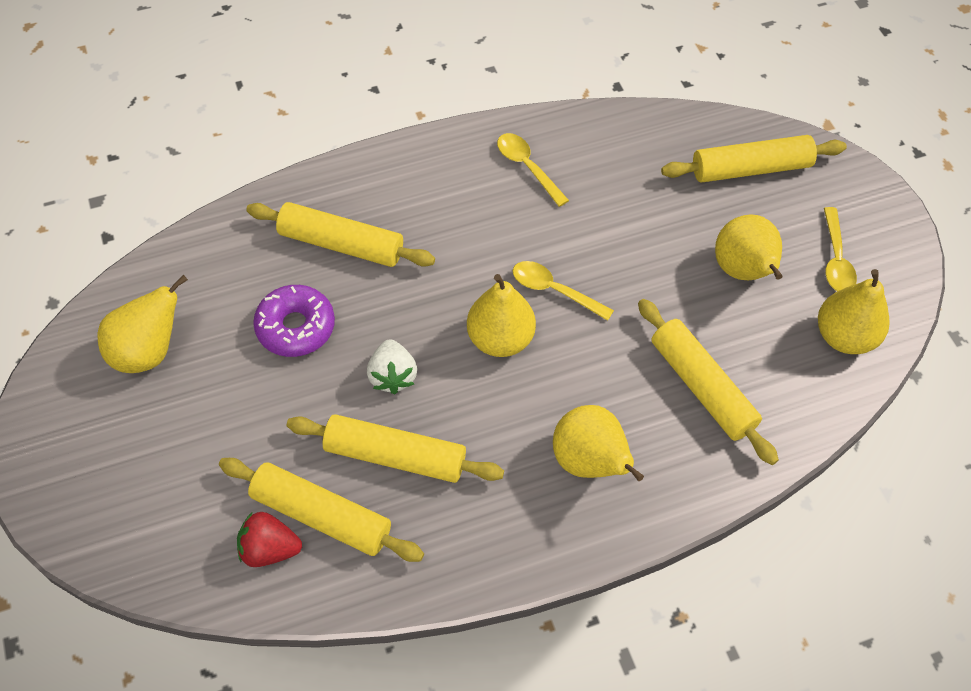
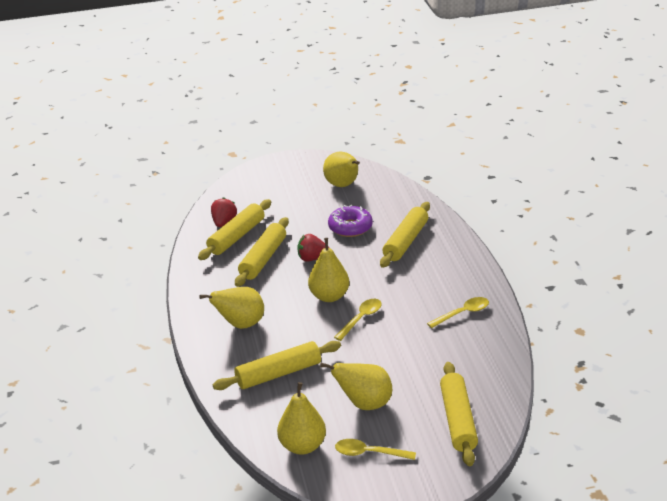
camera: 100 degrees right, 25 degrees down
white strawberry [367,339,417,394] -> red strawberry [297,234,329,262]

